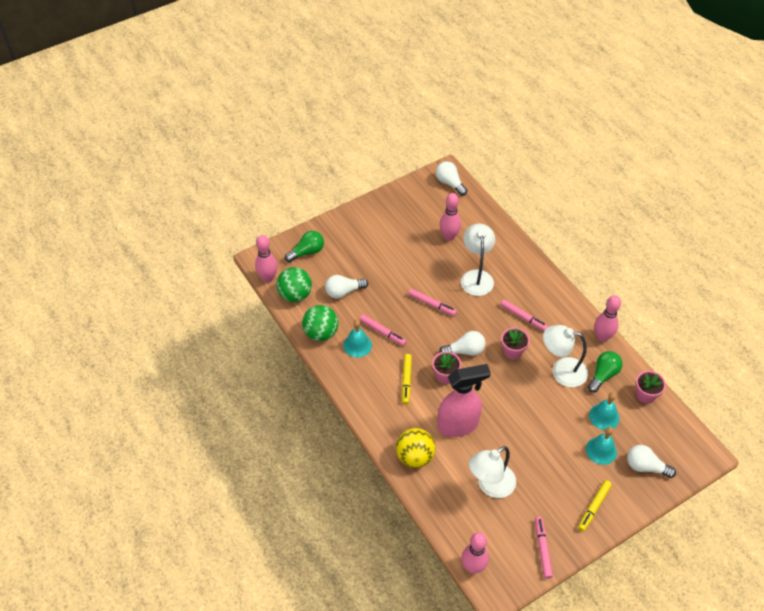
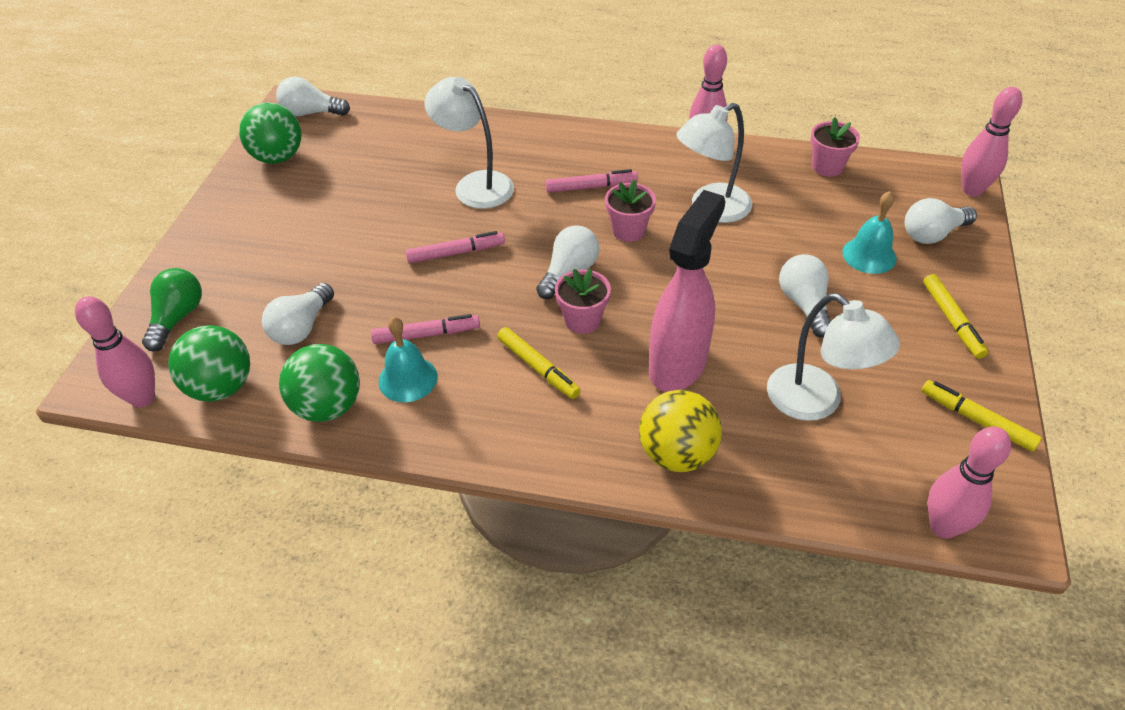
camera: 45 degrees left, 5 degrees down
pink bowling pin [440,193,461,241] -> pink bowling pin moved to [961,87,1022,196]
white lamp [469,446,516,498] -> white lamp turned 45 degrees counterclockwise [767,293,900,421]
pink marker [535,517,553,579] -> yellow marker [921,380,1042,452]
green light bulb [588,351,622,393] -> none
turquoise bell [589,392,619,430] -> none
none -> green ball [239,102,302,164]
none -> white light bulb [779,254,831,337]

